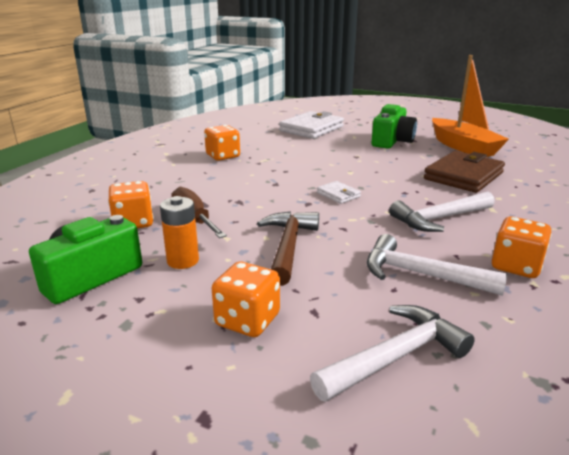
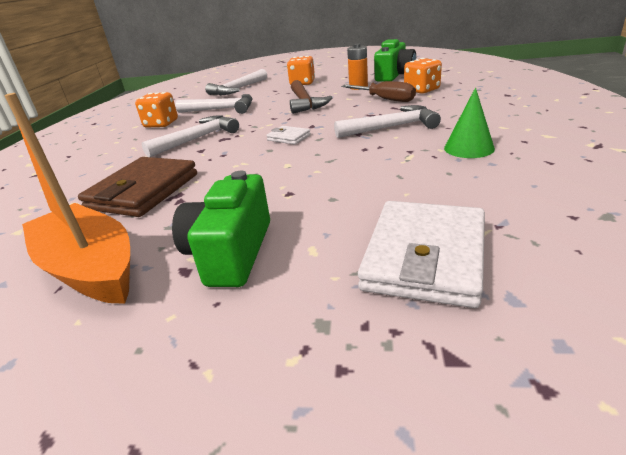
camera: 165 degrees right, 5 degrees up
orange dice [204,125,240,161] -> green cone [444,88,495,158]
none -> white hammer [334,105,441,138]

